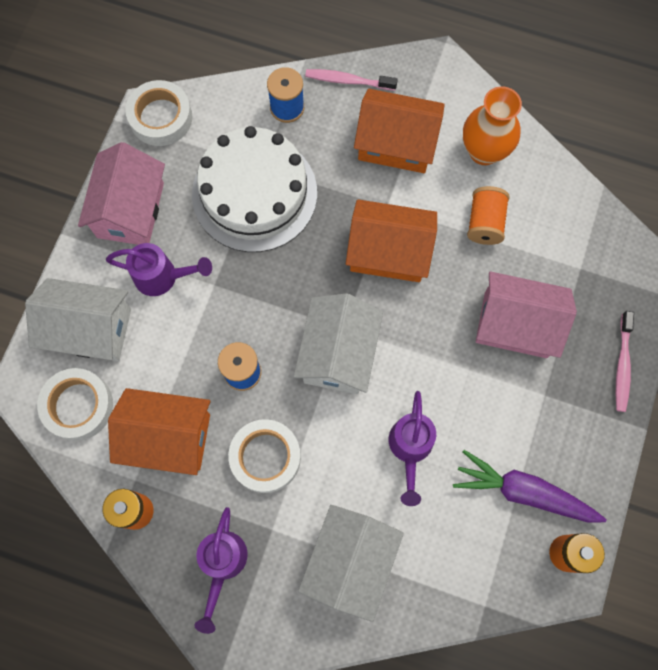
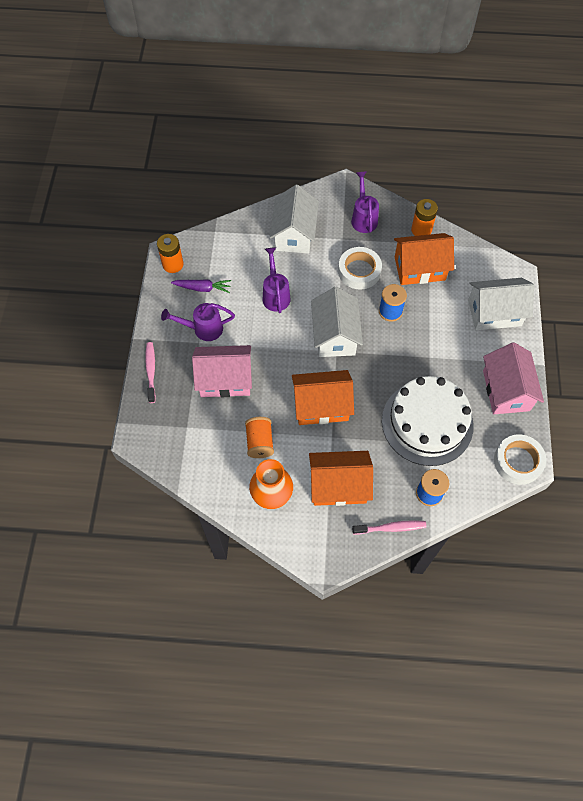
camera: 165 degrees right, 10 degrees down
white tape [37,368,113,441] -> none
purple watering can [106,243,212,296] -> purple watering can moved to [161,303,235,341]
purple carrot [453,450,607,523] -> purple carrot [171,279,231,293], size x0.65

